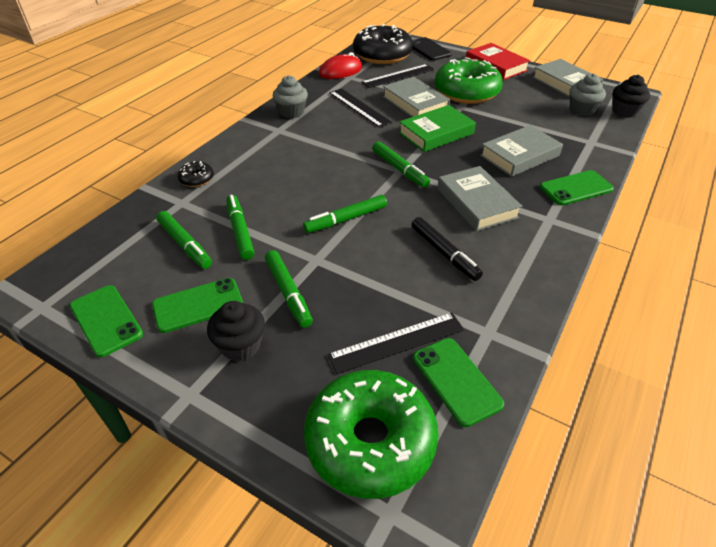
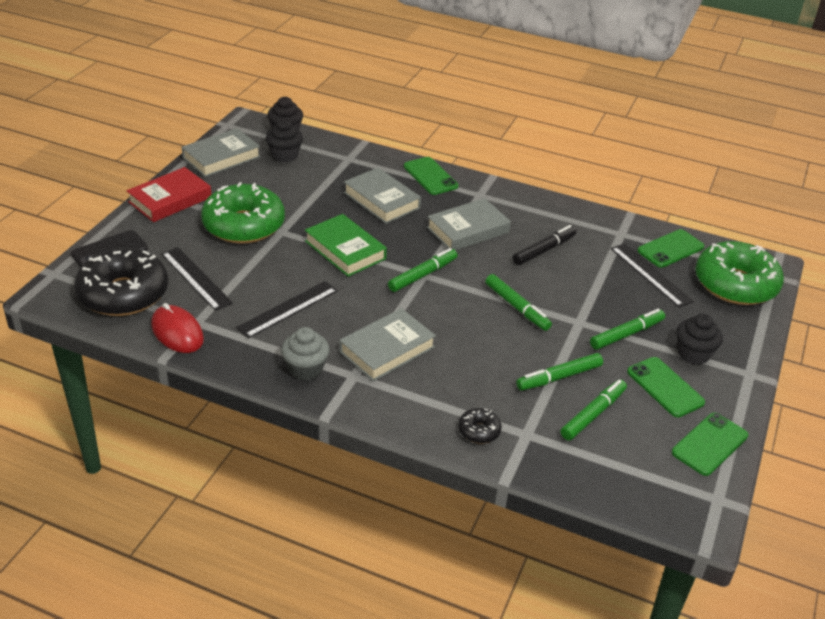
camera: 100 degrees left, 5 degrees down
grey book [383,77,450,117] -> grey book moved to [339,308,436,381]
grey cupcake [570,73,606,116] -> black cupcake [266,119,303,162]

